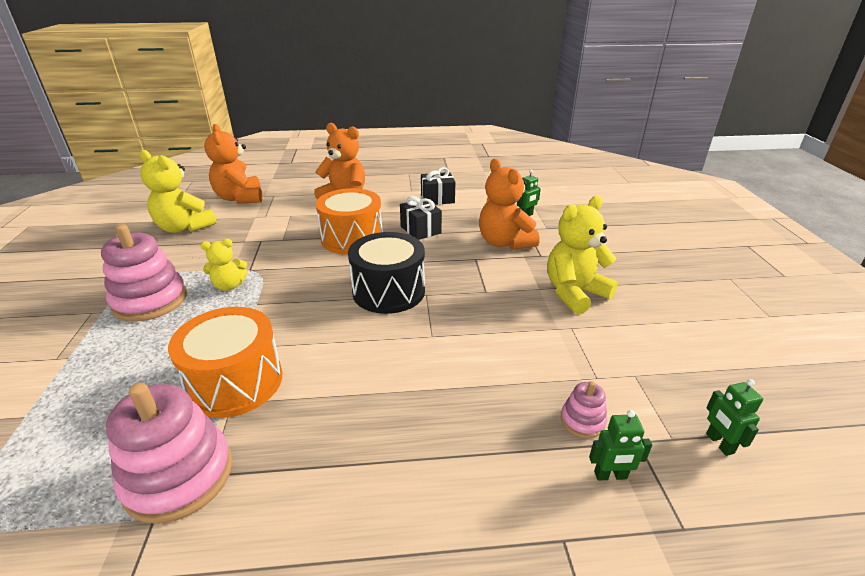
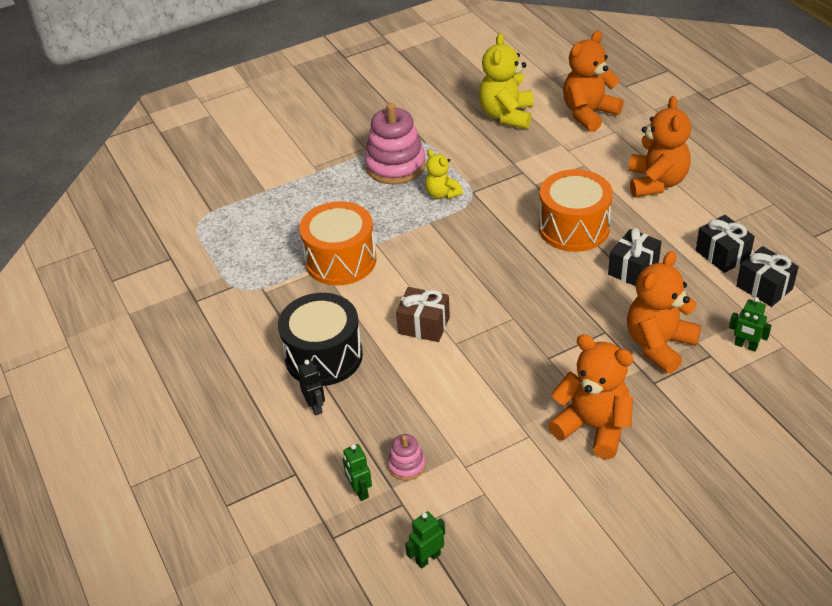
camera: 70 degrees right, 10 degrees up
pink stacking toy [106,383,232,524] -> none
black drum [348,232,425,314] -> black drum moved to [278,293,363,386]
yellow teddy bear [547,196,618,315] -> orange teddy bear [548,334,634,459]
none -> black robot [298,360,325,416]
none -> brown gift [396,287,450,342]
none -> black gift [736,246,799,307]

